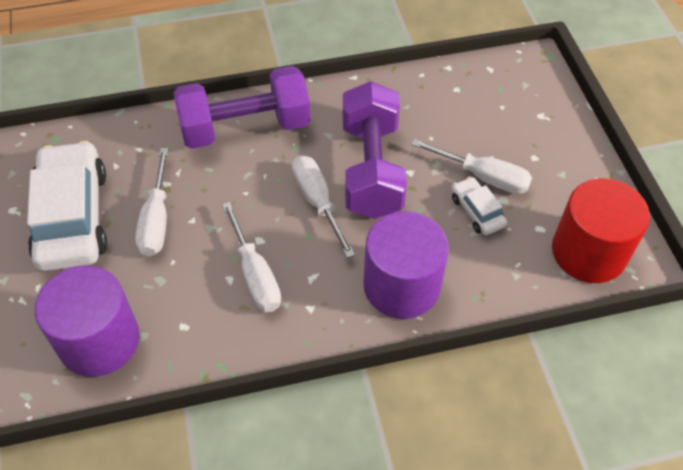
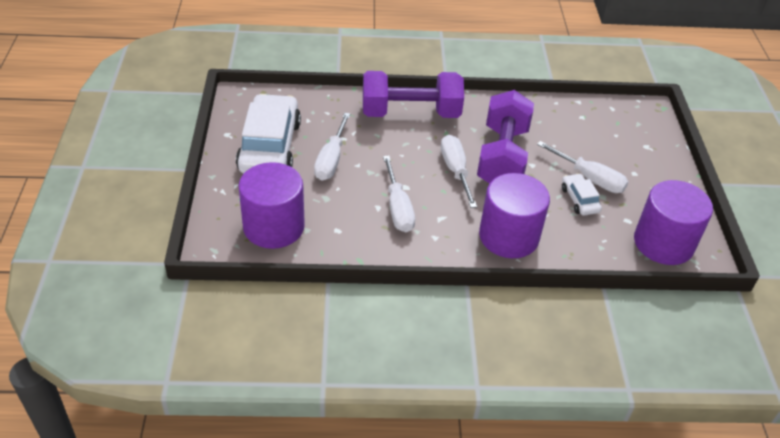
camera: 10 degrees right, 10 degrees down
red cylinder [552,178,650,283] -> purple cylinder [634,180,713,265]

